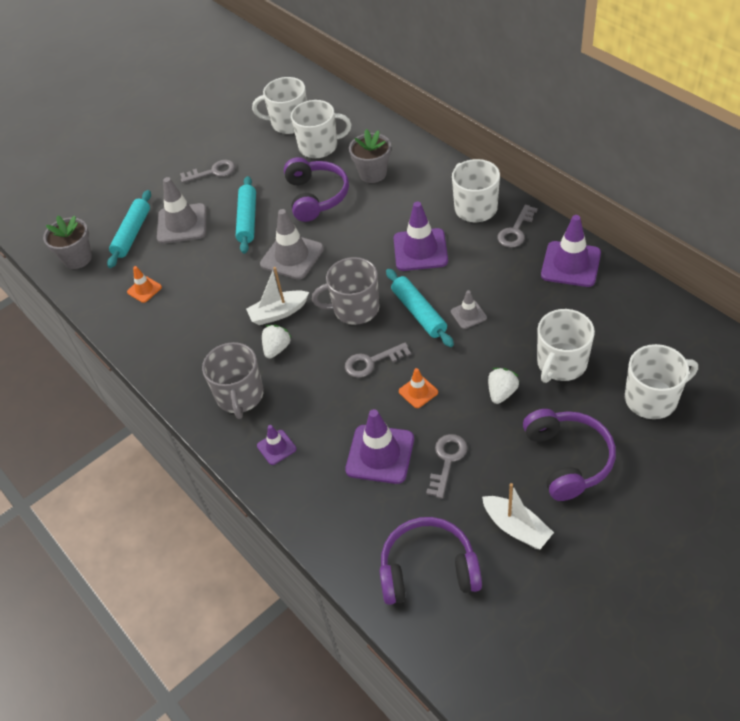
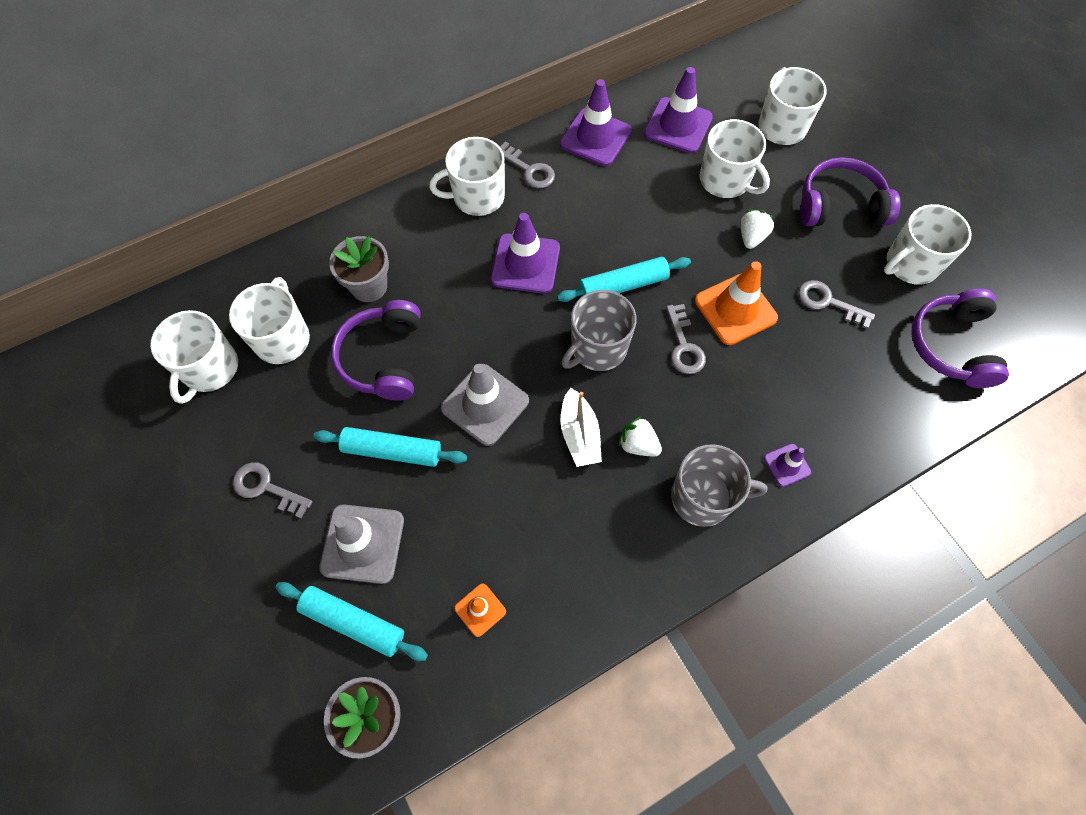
camera: 85 degrees left, 15 degrees up
grey key [180,160,235,183] -> grey key turned 60 degrees counterclockwise [233,462,313,518]
purple headphones [284,157,349,222] -> purple headphones turned 90 degrees counterclockwise [331,300,421,401]
grey mug [312,257,380,325] -> grey mug turned 45 degrees clockwise [561,290,637,371]
purple traffic cone [345,409,414,484] -> purple traffic cone moved to [644,67,713,153]
orange traffic cone [399,368,438,408] -> orange traffic cone [695,261,778,345], size x1.91
grey traffic cone [451,290,487,329] -> none
white boat [482,483,554,549] -> white mug [884,204,971,285]
white strawberry [488,368,519,404] -> white strawberry turned 75 degrees clockwise [741,210,775,249]

